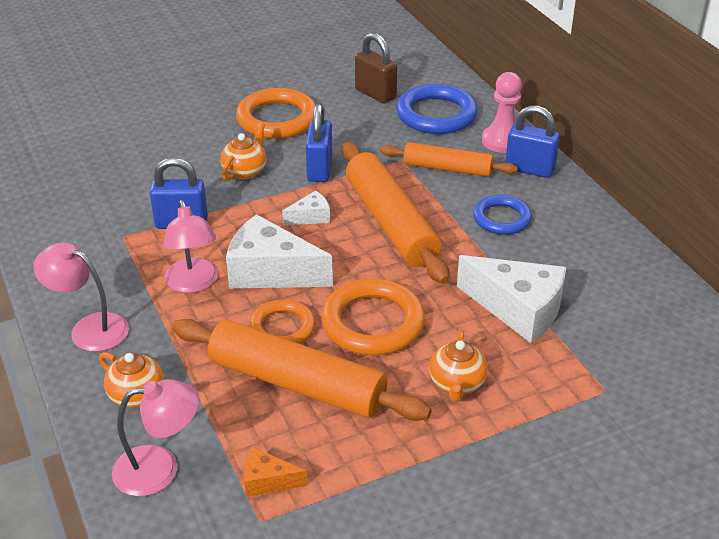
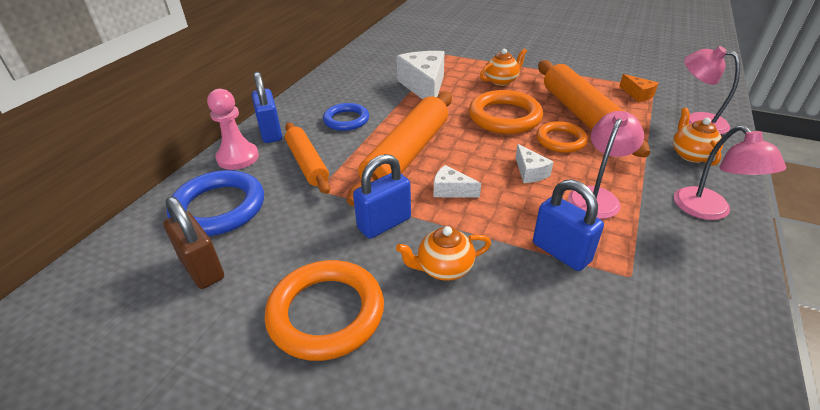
camera: 130 degrees left, 0 degrees up
white cheese [226,214,333,289] -> white cheese [515,144,553,183], size x0.49
brown padlock [355,33,397,104] -> brown padlock turned 45 degrees counterclockwise [163,196,224,289]

